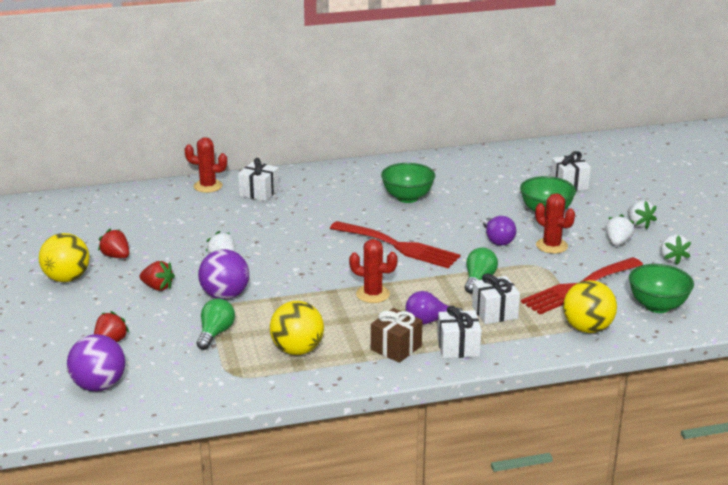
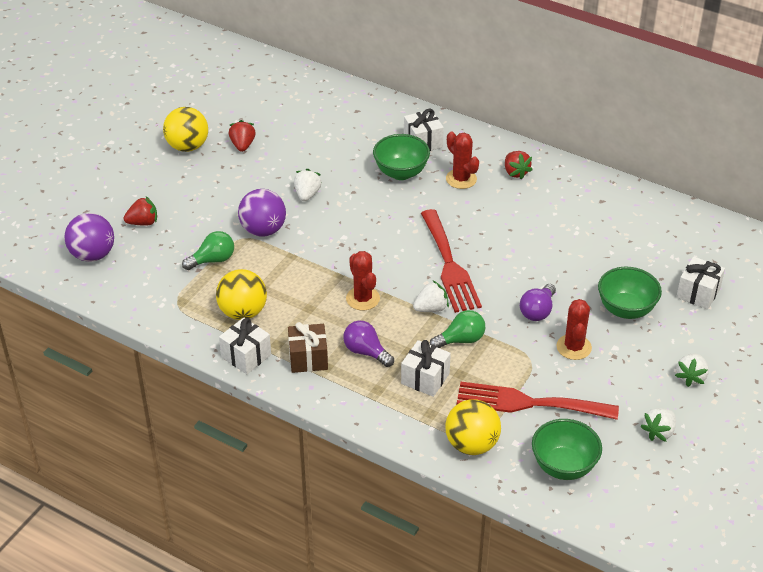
camera: 45 degrees right, 15 degrees up
red strawberry [140,261,175,291] -> red strawberry moved to [505,151,533,180]
red cactus [184,137,227,193] -> red cactus moved to [446,132,479,189]
green bowl [381,163,435,203] -> green bowl moved to [373,134,430,180]
white gift [437,306,481,358] -> white gift moved to [219,317,271,374]
white strawberry [606,214,634,246] -> white strawberry moved to [413,281,449,312]

